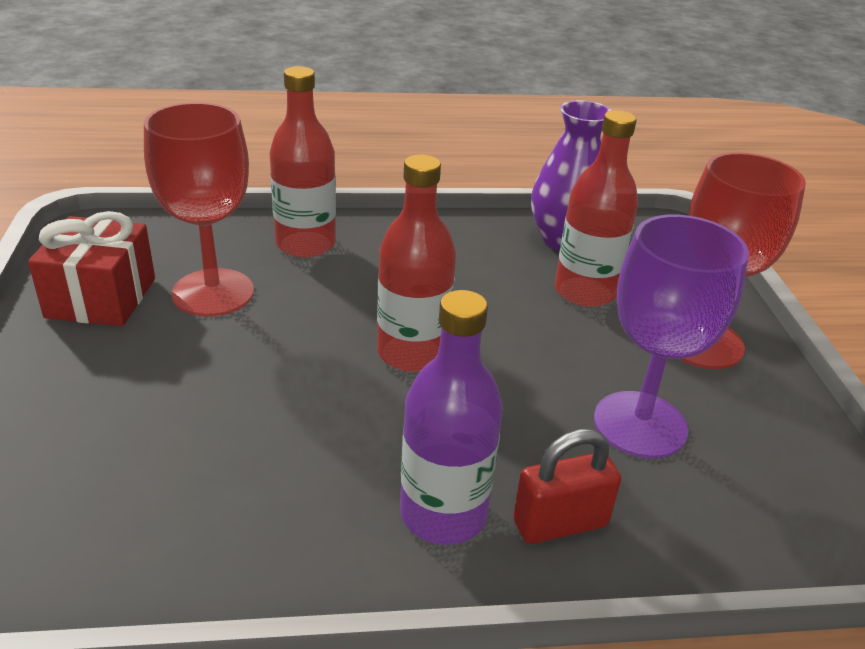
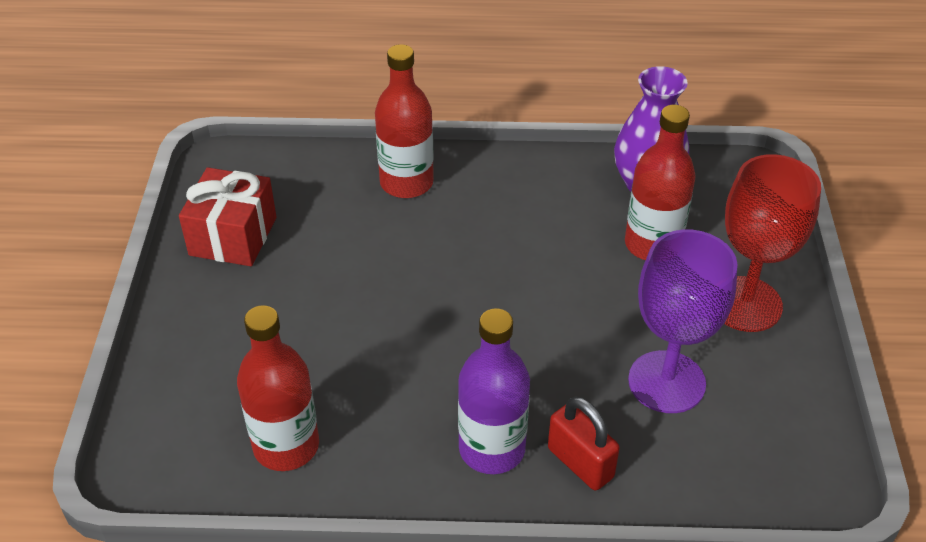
camera: 10 degrees right, 10 degrees up
red goblet [144,102,254,316] -> none
red bottle [377,154,456,372] -> red bottle moved to [237,305,319,471]
red padlock [513,429,621,544] -> red padlock turned 60 degrees clockwise [548,397,620,490]

